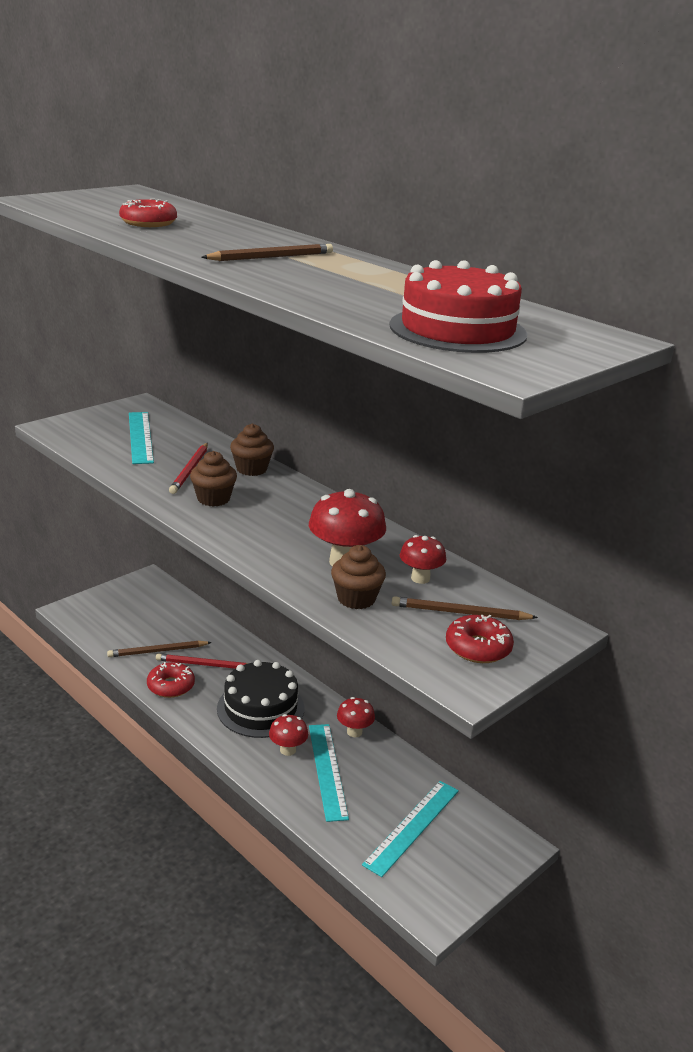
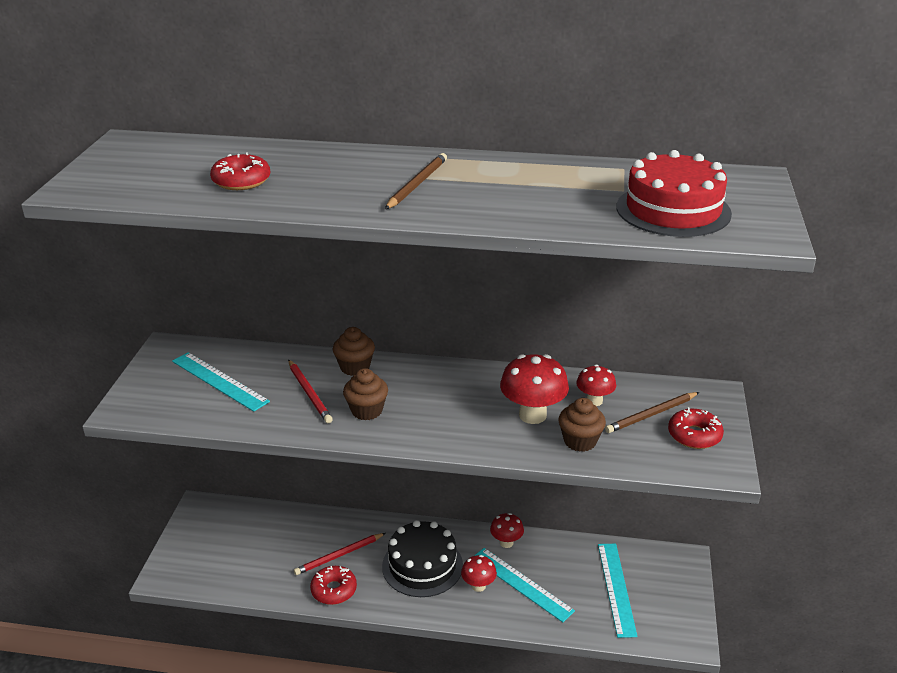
camera: 35 degrees left, 5 degrees up
brown pencil [107,641,212,657] -> none

